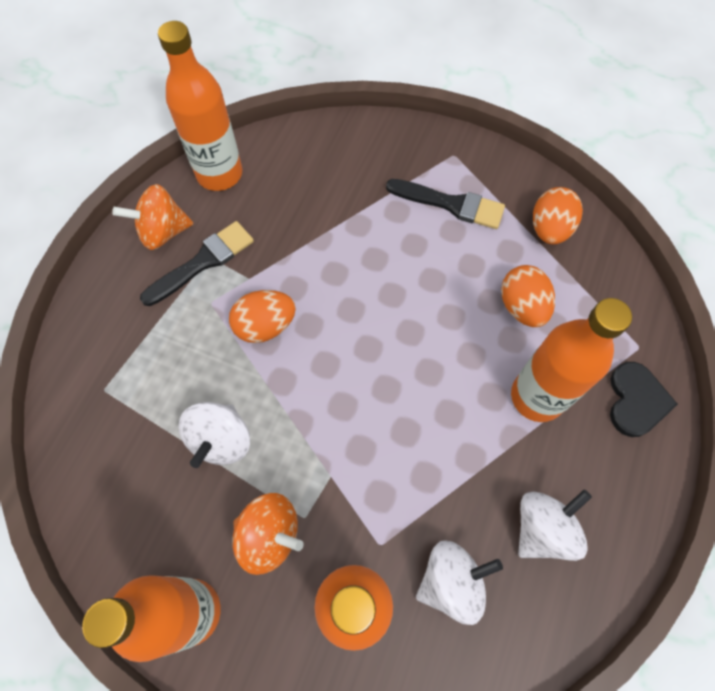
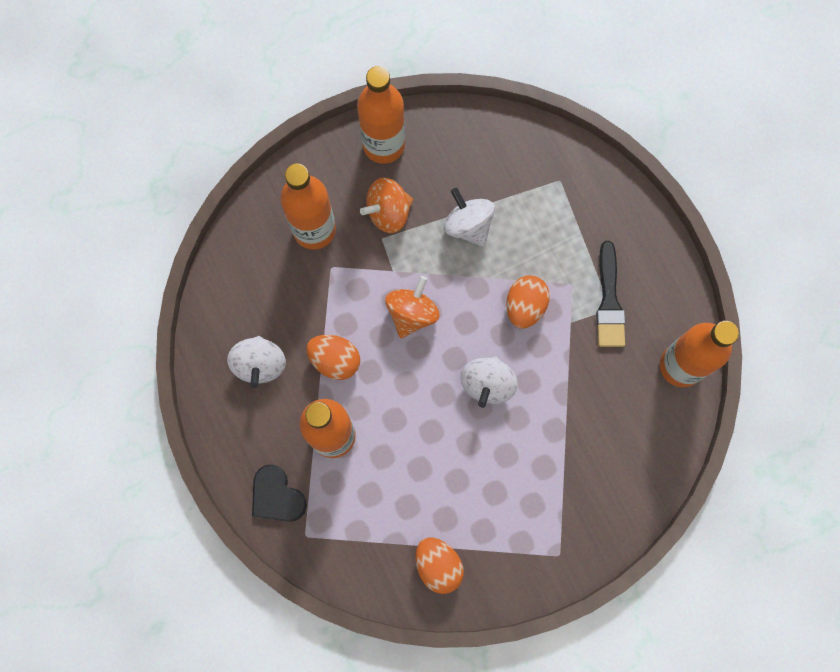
camera: 130 degrees right, 10 degrees up
orange spinning top [112,184,194,250] -> orange spinning top moved to [385,276,440,338]
black brush [386,179,505,229] -> none
white spinning top [416,541,503,625] -> white spinning top moved to [460,357,518,408]
orange egg [501,265,555,327] -> orange egg moved to [306,335,360,380]

